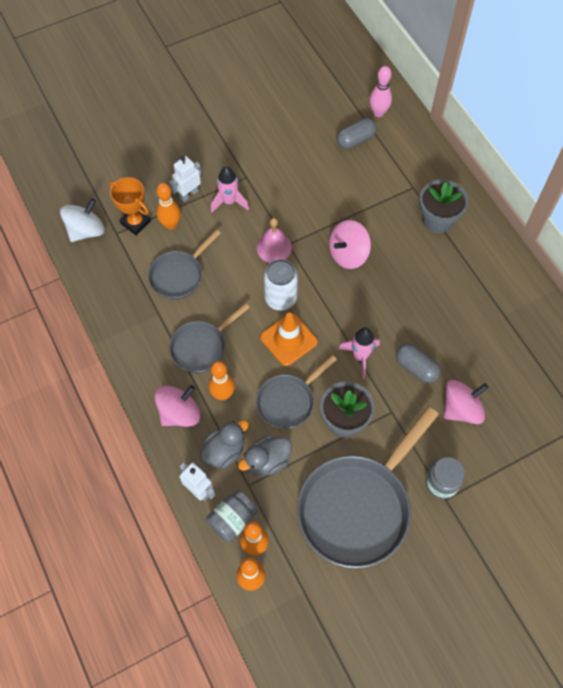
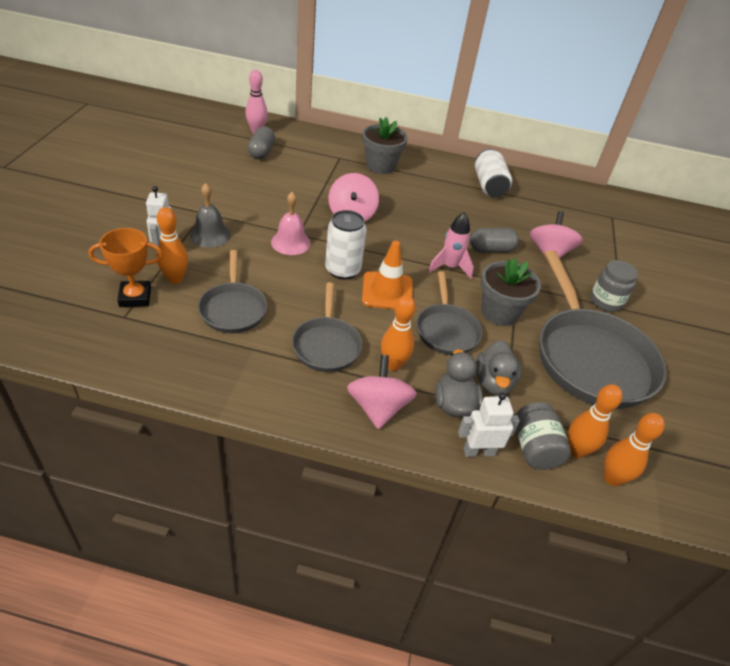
camera: 55 degrees left, 20 degrees down
white spinning top [60,199,105,242] -> none
pink rocket [211,167,249,213] -> grey bell [190,183,231,248]
none -> white can [475,149,512,197]

